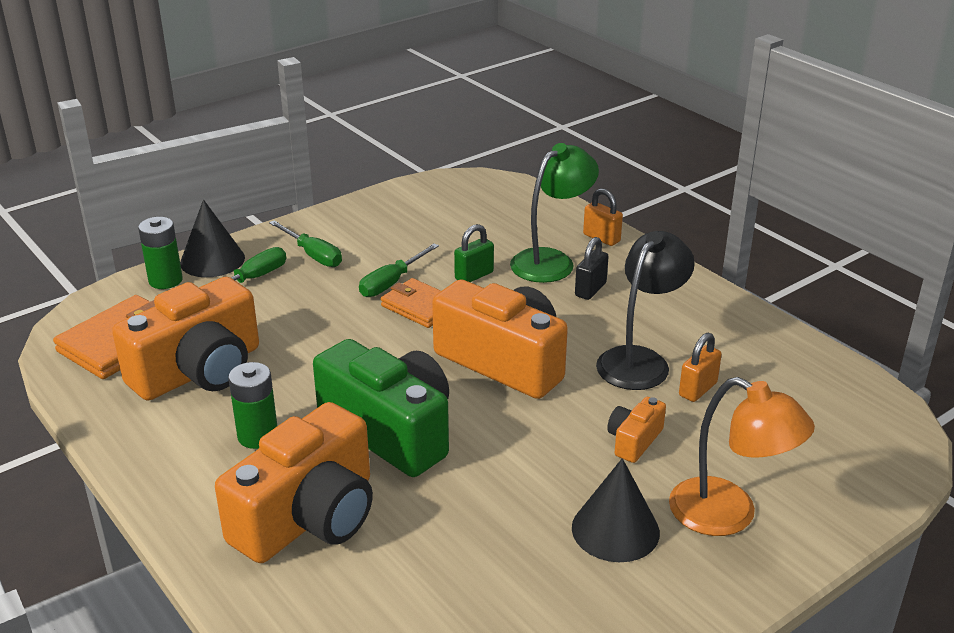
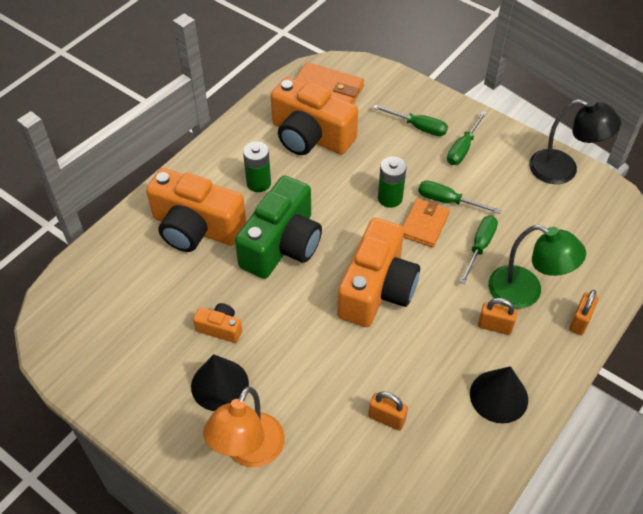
camera: 75 degrees right, 20 degrees up
green battery [138,217,183,289] -> green battery moved to [378,157,407,208]
black cone [180,200,245,277] -> black cone moved to [470,366,528,424]
green padlock [454,224,494,282] -> green screwdriver [460,216,498,284]
black padlock [575,237,609,300] -> orange padlock [478,298,517,335]
black lamp [596,231,695,390] -> black lamp moved to [529,99,621,184]
orange camera [607,397,666,463] -> orange camera moved to [193,303,242,343]

